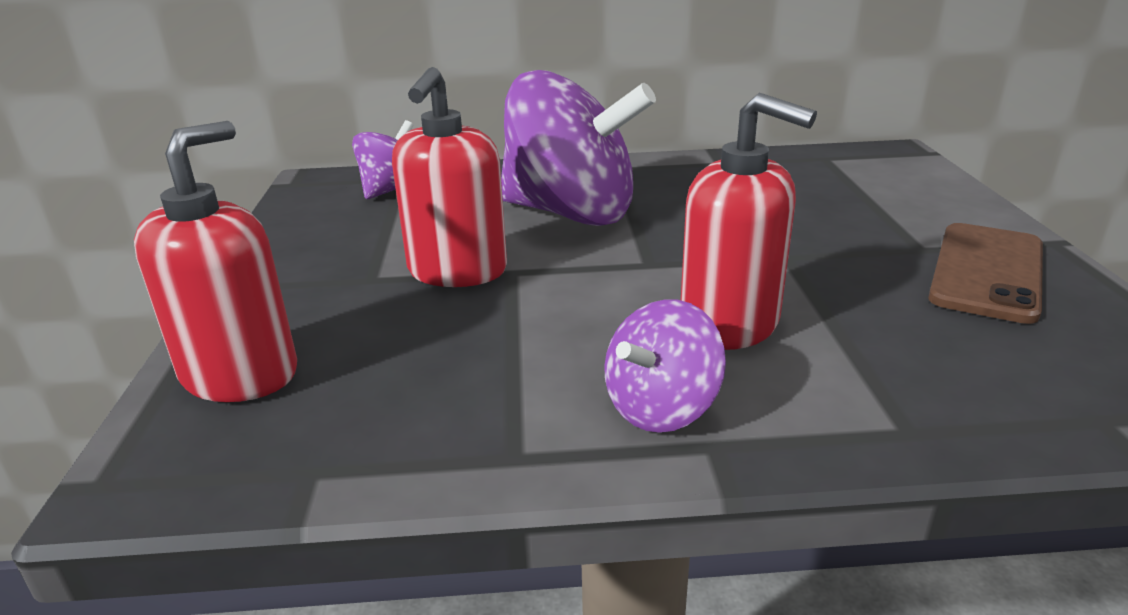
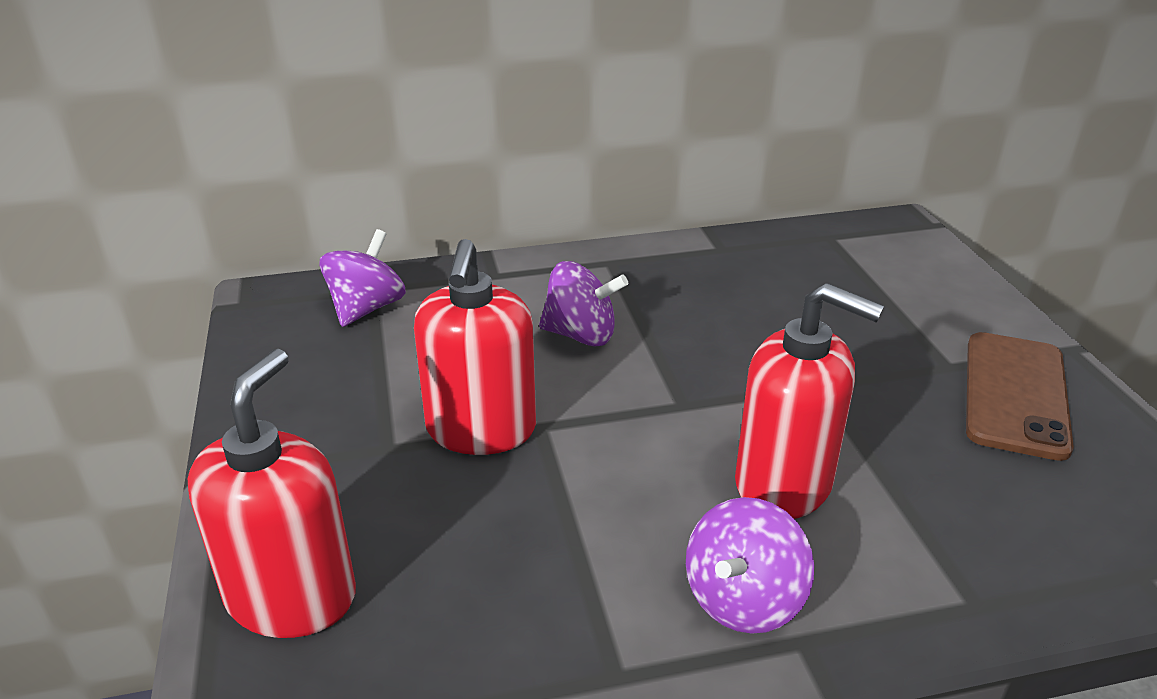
camera: 10 degrees left, 5 degrees up
purple spinning top [501,70,656,226] -> purple spinning top [539,261,628,347], size x0.51

